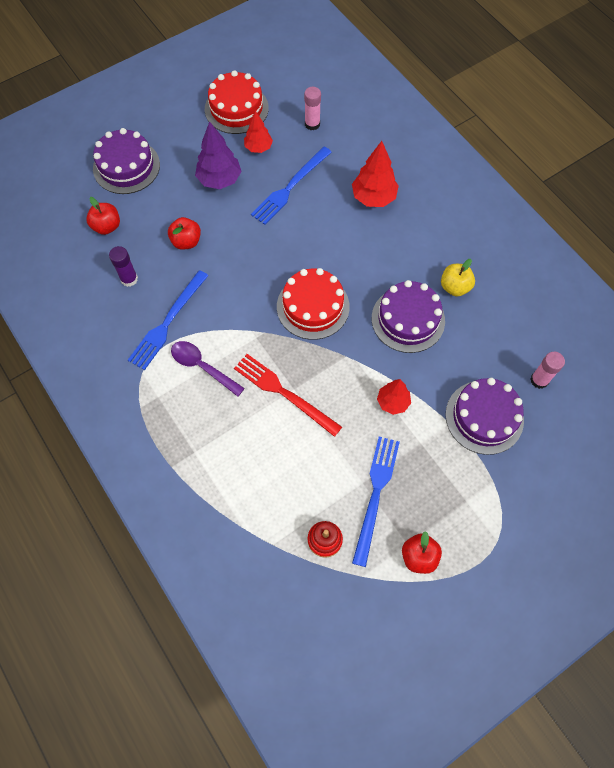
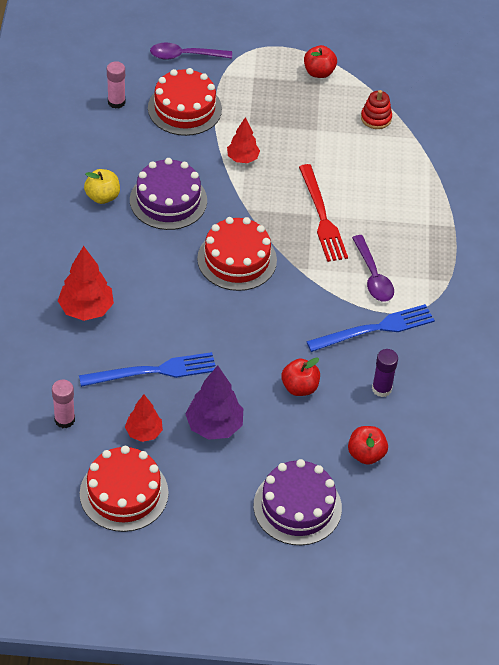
camera: 145 degrees left, 15 degrees down
blue fork [352,436,400,567] -> none
purple cake [445,378,524,455] -> red cake [148,68,222,136]
none -> purple spoon [150,43,232,60]

